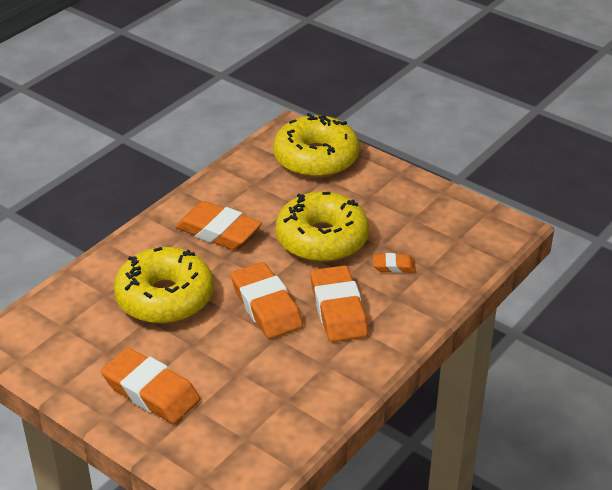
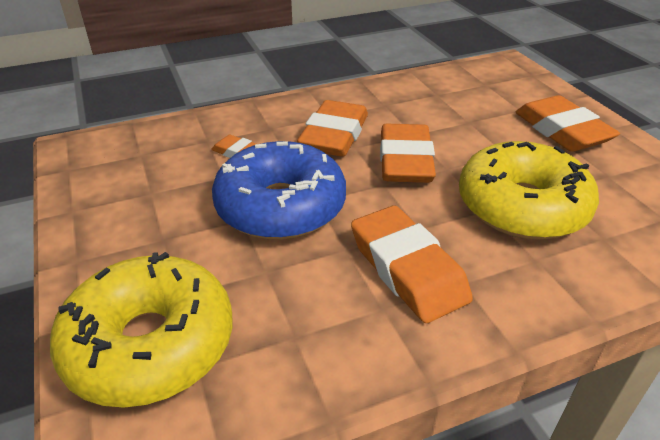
camera: 150 degrees left, 0 degrees up
yellow donut [276,192,369,262] -> blue donut [212,141,346,240]

